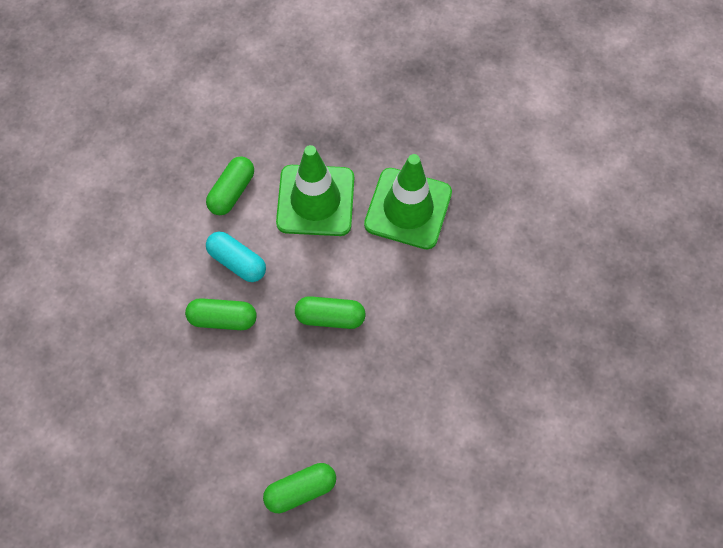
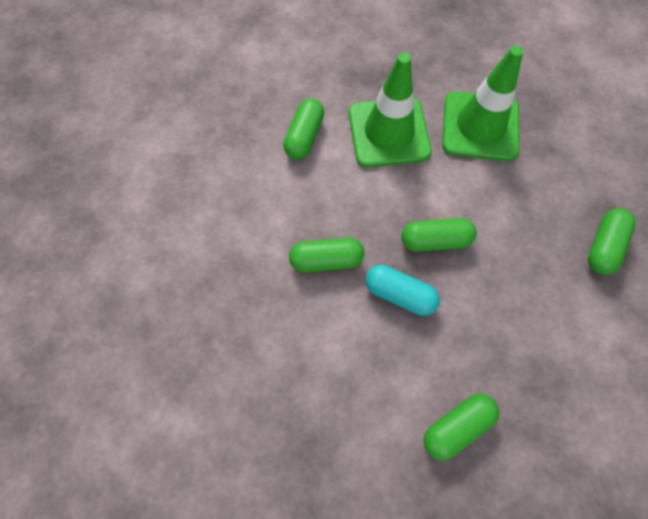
camera: 10 degrees left, 0 degrees up
turquoise capsule [206,232,266,282] -> turquoise capsule moved to [365,265,440,316]
none -> green capsule [588,208,636,275]

